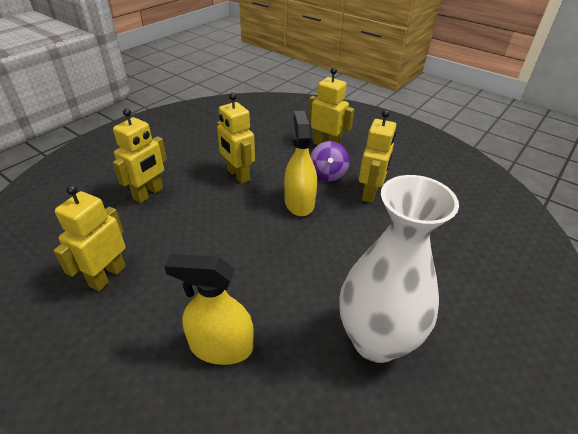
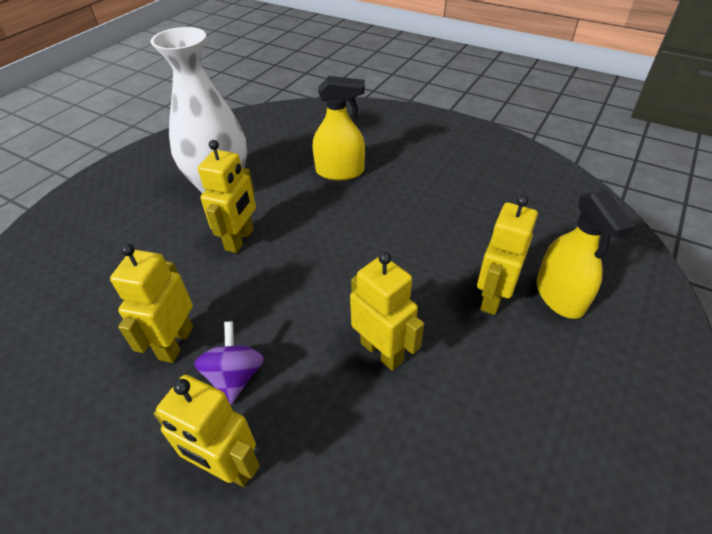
camera: 175 degrees right, 5 degrees up
yellow robot [53,185,126,291] -> yellow robot moved to [198,140,256,253]
yellow spray bottle [284,111,317,216] -> yellow spray bottle moved to [536,190,636,319]

